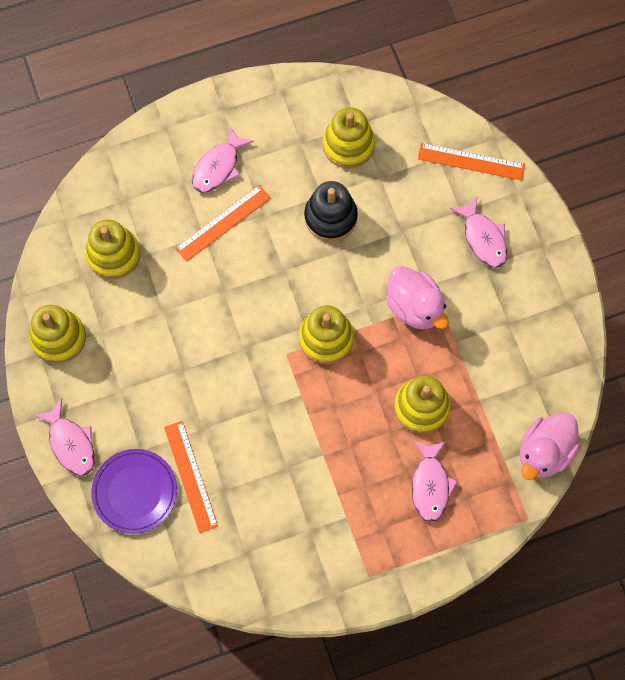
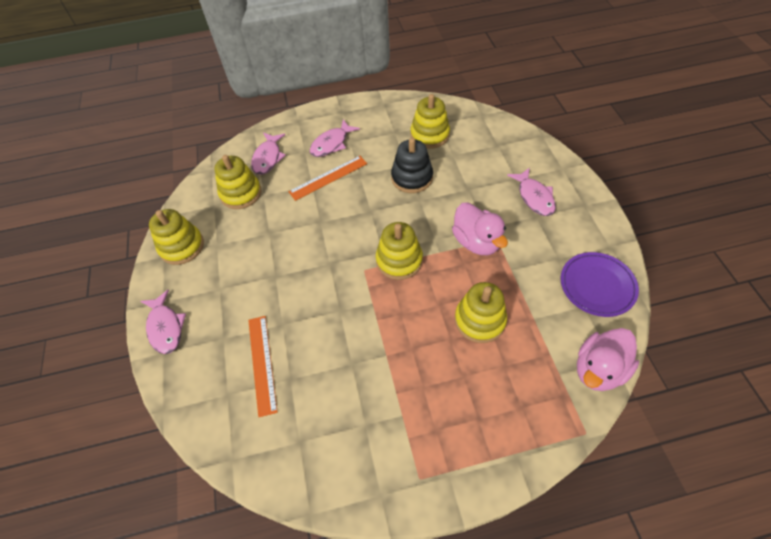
camera: 10 degrees right, 15 degrees down
purple plate [91,449,177,534] -> purple plate moved to [561,252,639,317]
pink fish [411,440,458,522] -> pink fish moved to [251,132,286,175]
orange ruler [418,143,525,180] -> none

